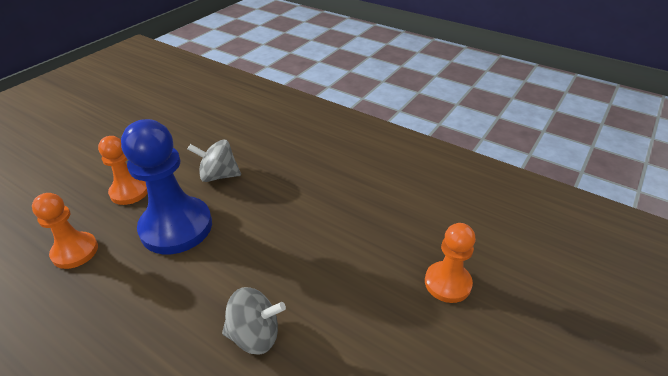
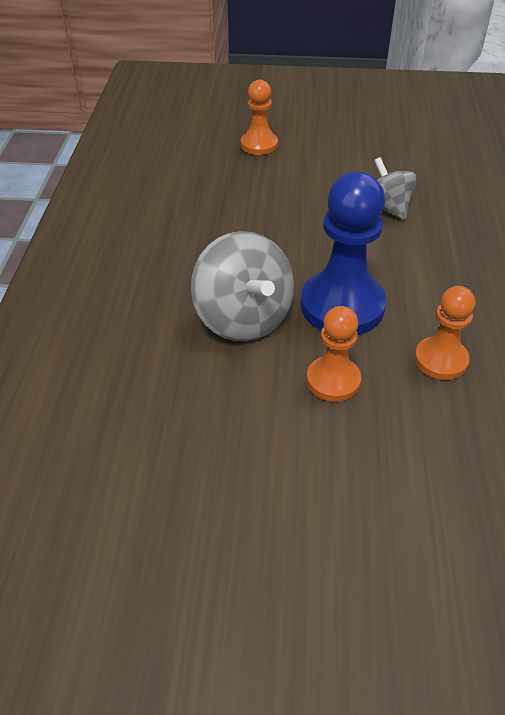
camera: 120 degrees left, 5 degrees up
grey spinning top [188,140,241,182] -> grey spinning top [191,231,294,341], size x1.63

